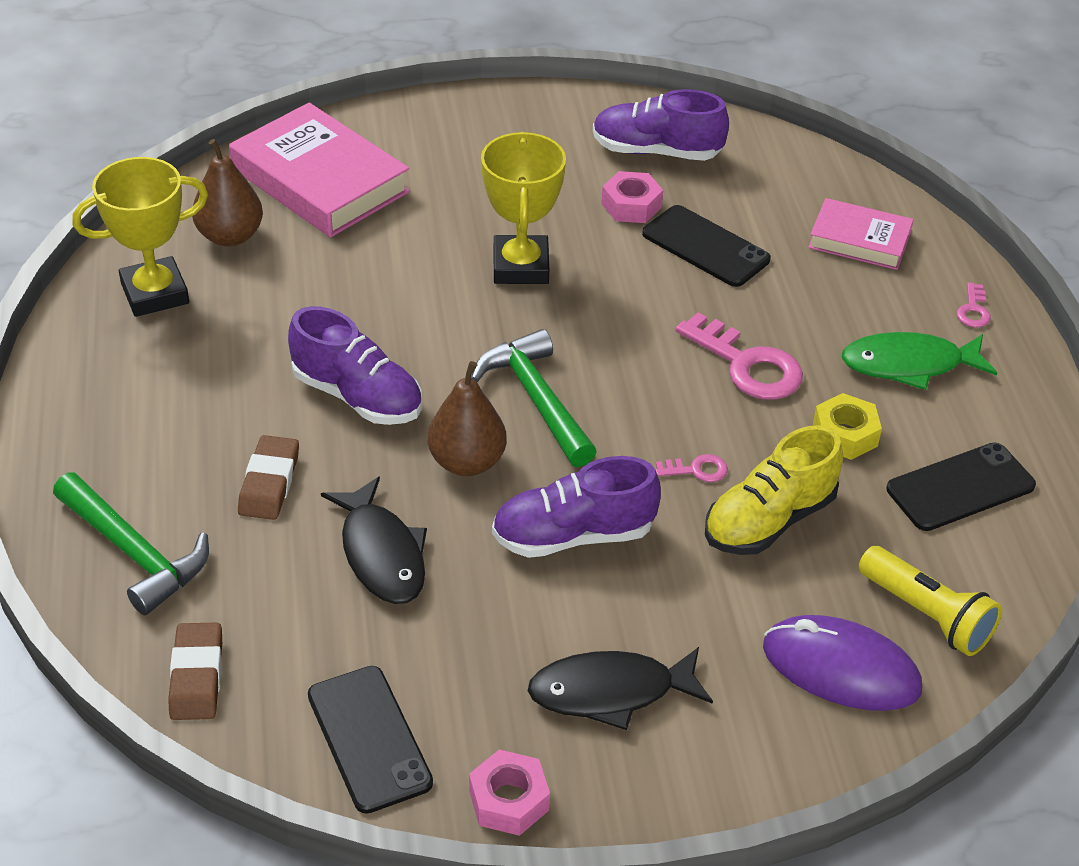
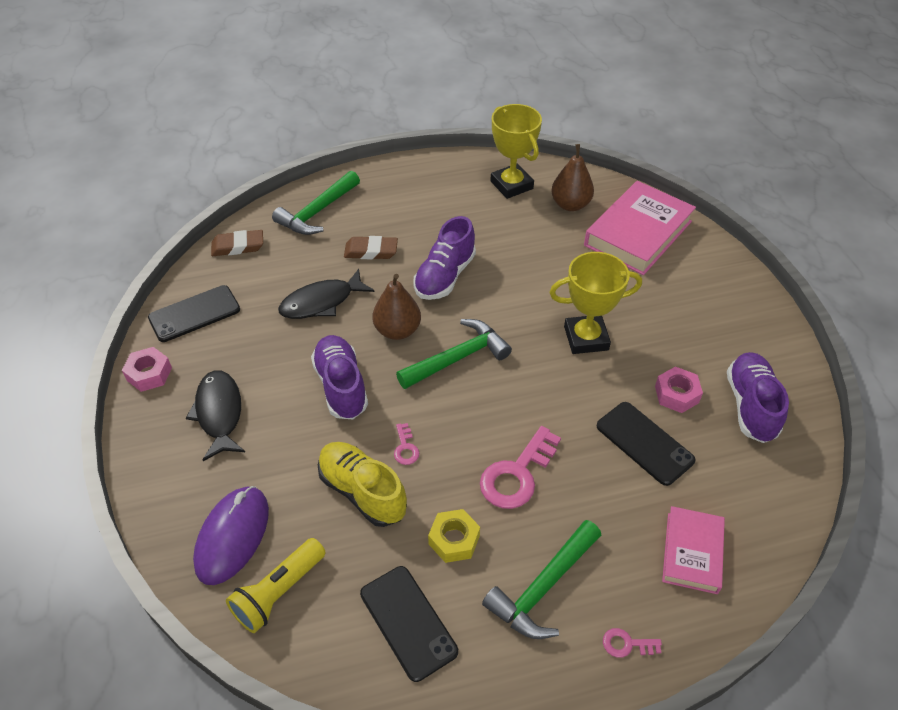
camera: 85 degrees right, 5 degrees up
black phone [642,205,771,287] -> black phone turned 75 degrees counterclockwise [597,402,696,486]
green fish [842,332,997,390] -> green hammer [482,520,601,639]

